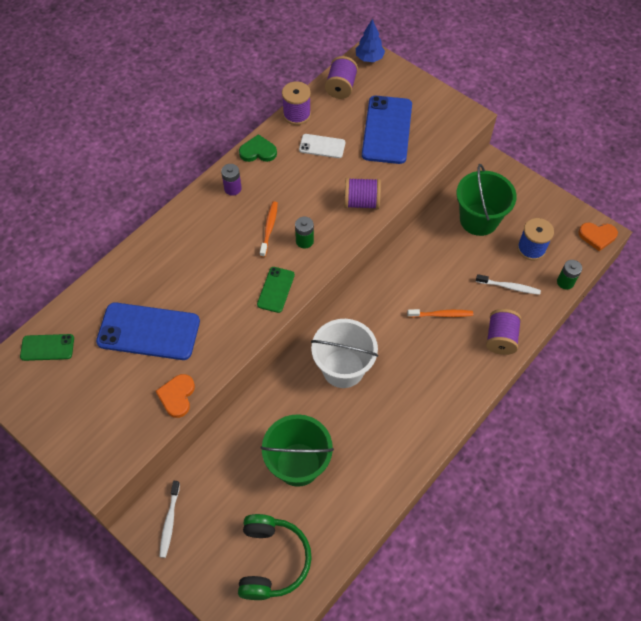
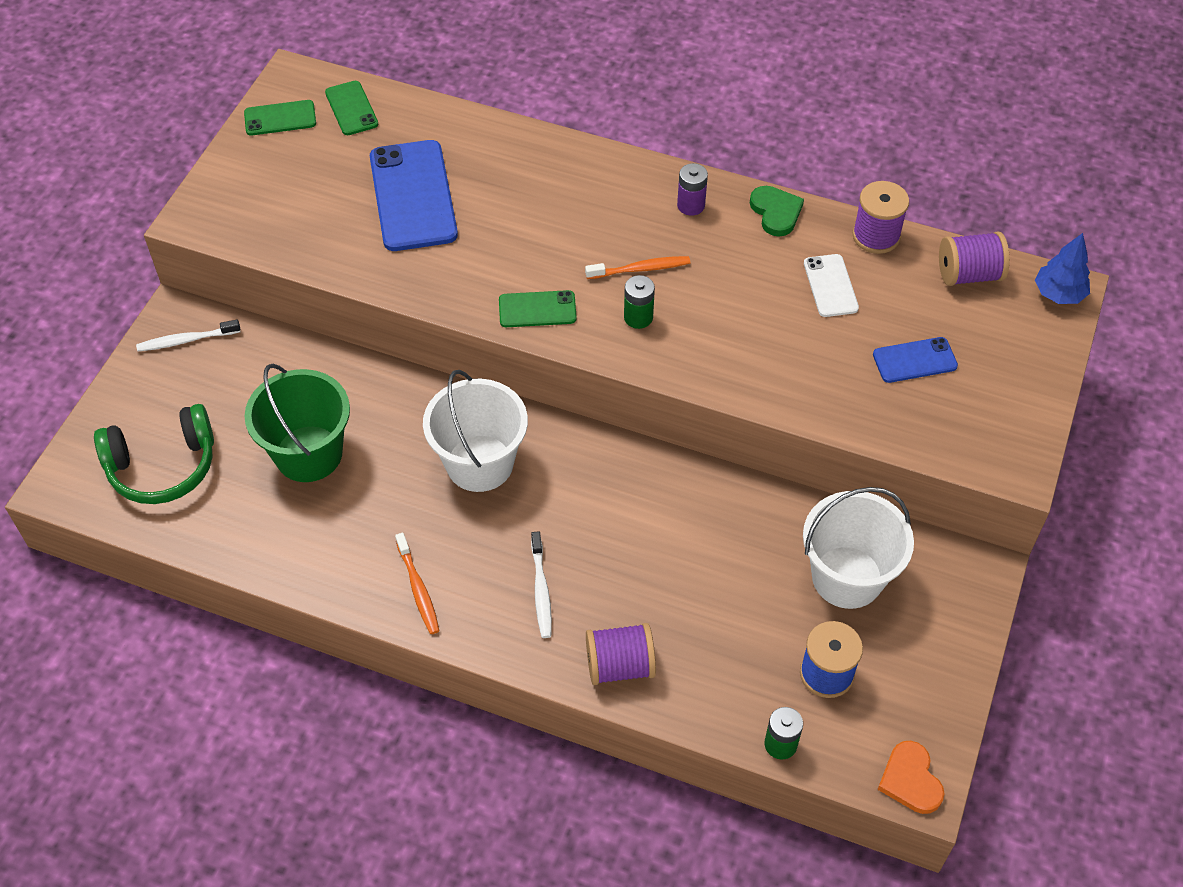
camera: 70 degrees right, 5 degrees down
orange heart [156,374,195,418] -> none
purple spool [344,178,381,209] -> none
blue phone [362,96,412,164] -> blue phone [873,337,958,383], size x0.53
orange toothbrush [407,309,473,318] -> orange toothbrush moved to [395,533,440,634]
green bucket [456,164,517,236] -> white bucket [803,487,914,609]
white toothbrush [476,274,541,295] -> white toothbrush moved to [531,531,552,638]
none -> green phone [244,100,316,135]

